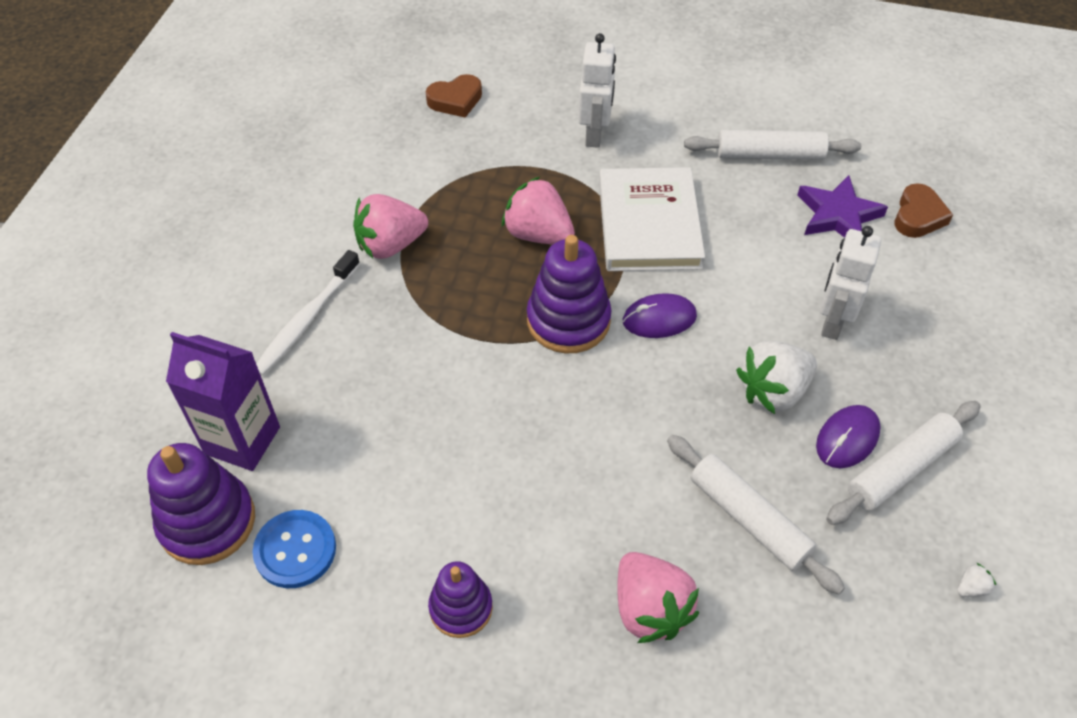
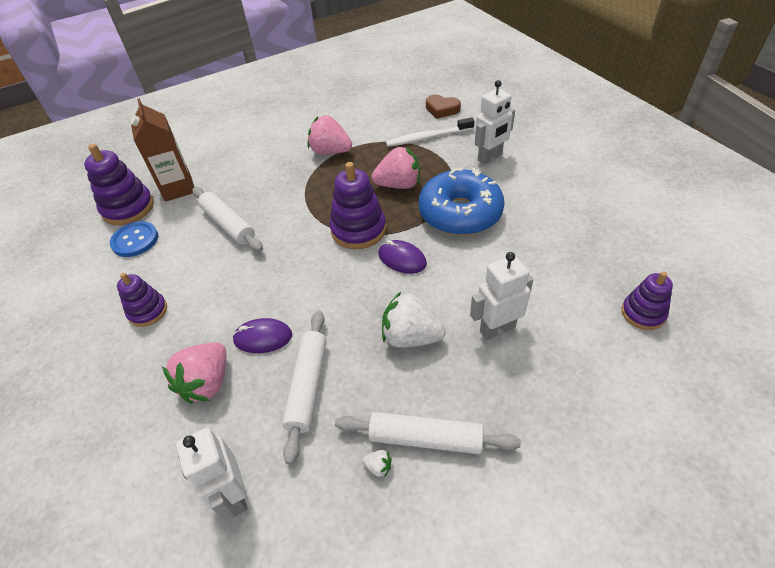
camera: 50 degrees right, 5 degrees down
purple carton [166,332,280,471] -> brown carton [131,98,194,202]
white toothbrush [256,250,360,376] -> white toothbrush moved to [386,117,474,147]
pink strawberry [502,177,575,245] -> pink strawberry turned 90 degrees clockwise [372,147,420,189]
white book [599,167,705,271] -> blue donut [419,168,505,235]
white rolling pin [684,130,861,160] -> white rolling pin moved to [193,187,263,252]
purple star [797,175,888,238] -> none
purple mouse [816,405,881,468] -> purple mouse moved to [232,318,292,353]
brown heart [894,183,953,238] -> purple stacking toy [622,271,673,330]
white strawberry [957,563,996,597] -> white strawberry moved to [362,450,391,478]
none -> white robot [176,427,248,520]

